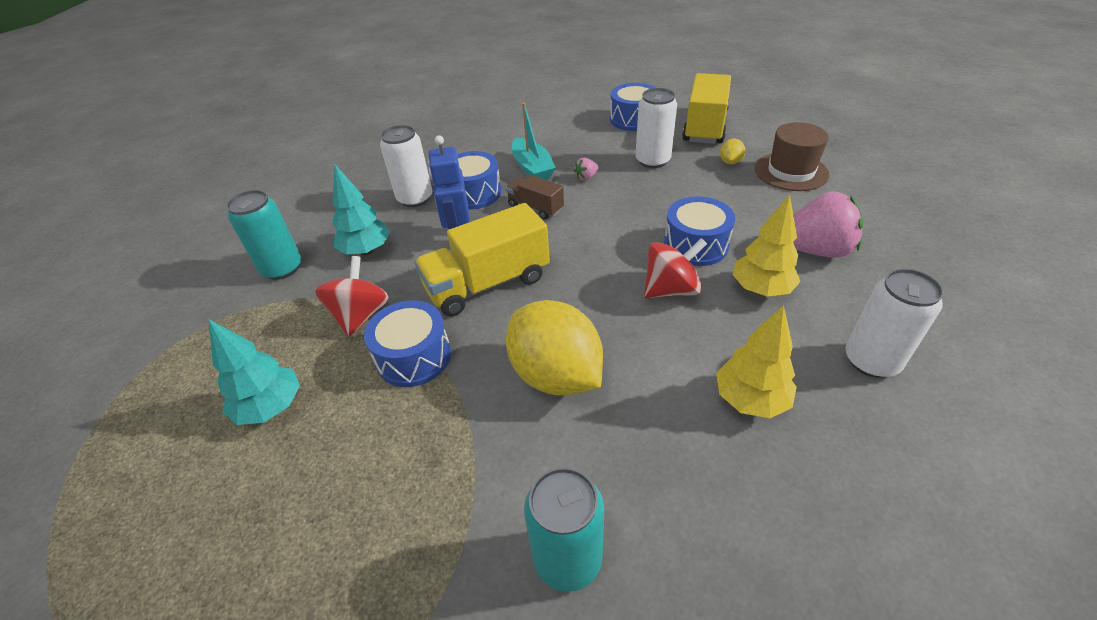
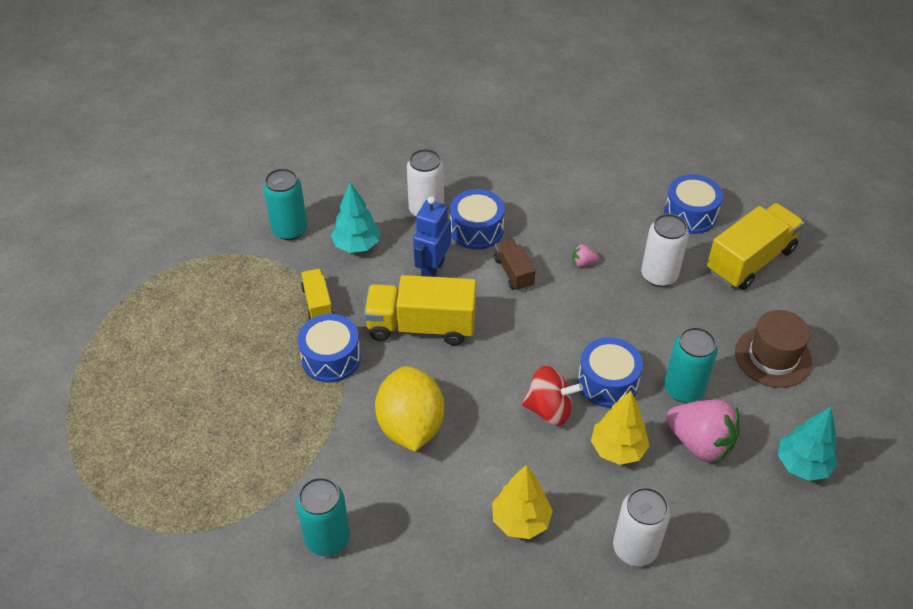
camera: 30 degrees right, 5 degrees up
turquoise tree [209,320,300,425] -> turquoise tree moved to [778,407,838,481]
red spinning top [315,256,389,337] -> yellow truck [301,269,334,320]
turquoise boat [512,103,556,180] -> none
yellow lemon [720,139,745,164] -> none
none -> turquoise can [664,327,718,403]

